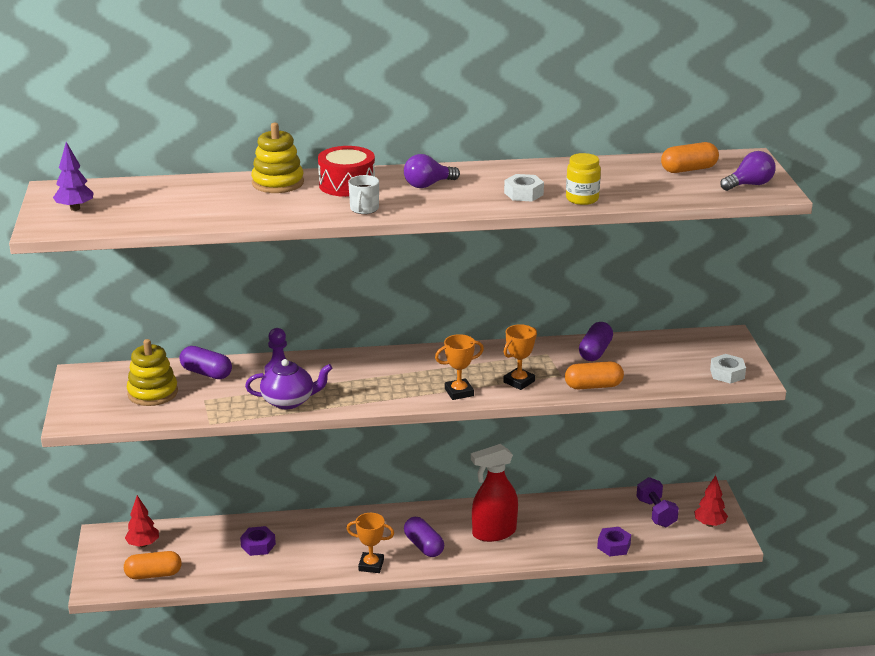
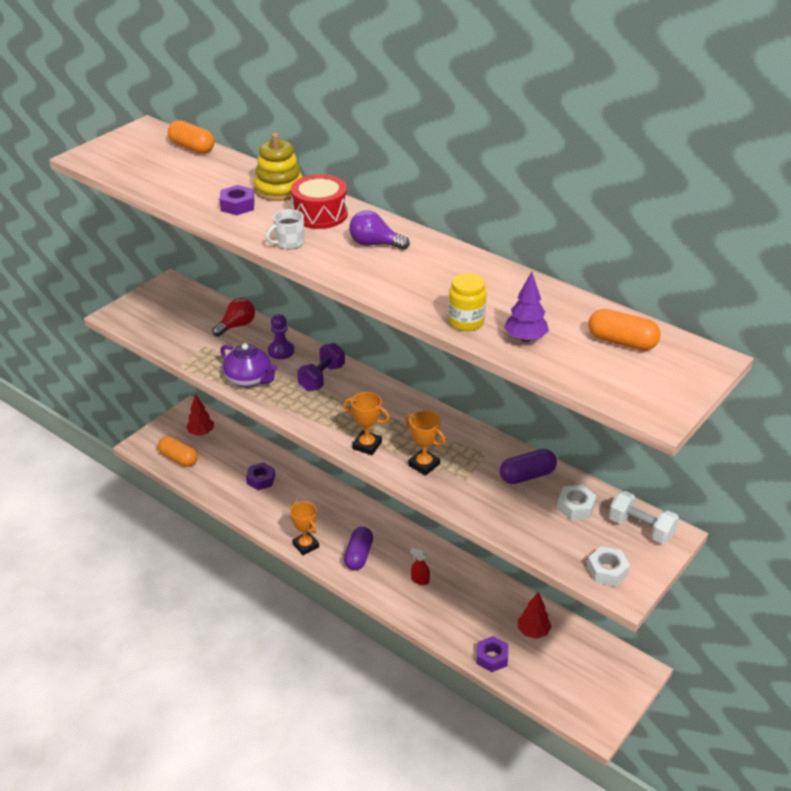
camera: 45 degrees right, 10 degrees up
purple tree [53,142,94,211] -> purple tree moved to [504,272,549,342]
yellow stacking toy [127,339,178,406] -> none
purple capsule [180,346,232,379] -> red light bulb [212,298,255,337]
red spray bottle [471,444,518,542] -> red spray bottle [410,548,430,585], size x0.43
orange trophy [503,324,537,390] -> orange trophy turned 45 degrees clockwise [405,410,445,476]
white nut [504,174,544,202] -> white nut moved to [557,485,596,520]
orange capsule [565,361,624,389] -> orange capsule moved to [168,120,214,154]
purple dumbbell [637,477,679,527] -> purple dumbbell moved to [297,343,345,391]
red tree [694,475,728,527] -> red tree moved to [518,592,551,639]
purple light bulb [720,151,775,191] -> none
none -> purple nut [219,185,254,215]
none -> white dumbbell [609,491,679,544]

